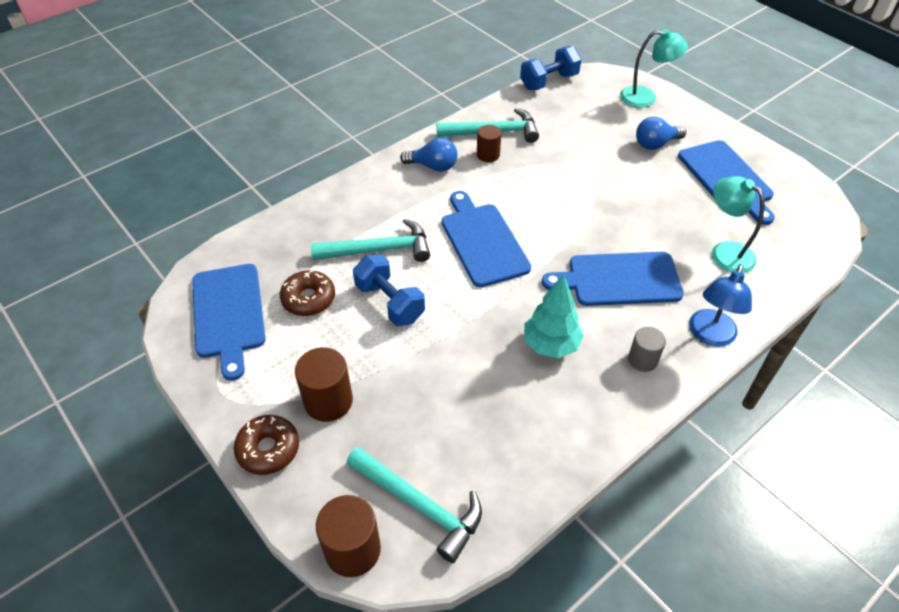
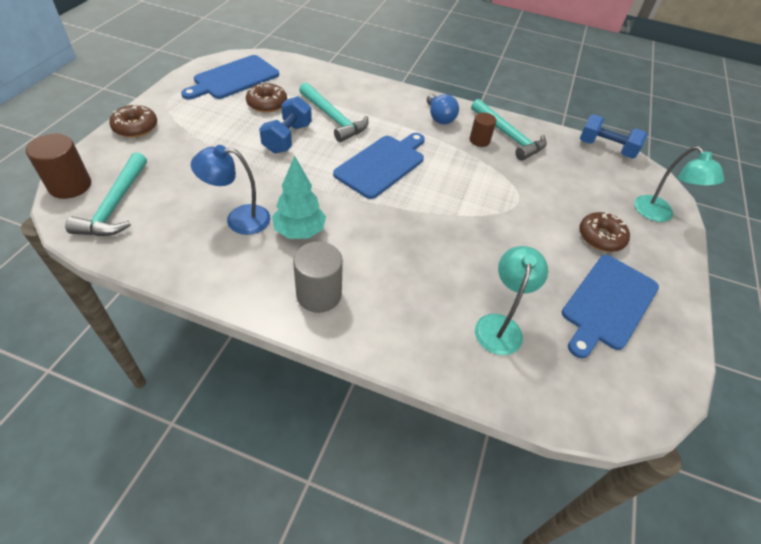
camera: 55 degrees right, 0 degrees up
brown cylinder [295,347,353,422] -> none
blue cutting board [542,252,684,306] -> none
grey cylinder [628,327,666,372] -> grey cylinder [293,242,343,313], size x1.57
blue light bulb [636,117,686,150] -> brown donut [579,212,630,252]
blue lamp [689,264,752,347] -> blue lamp moved to [191,145,270,235]

